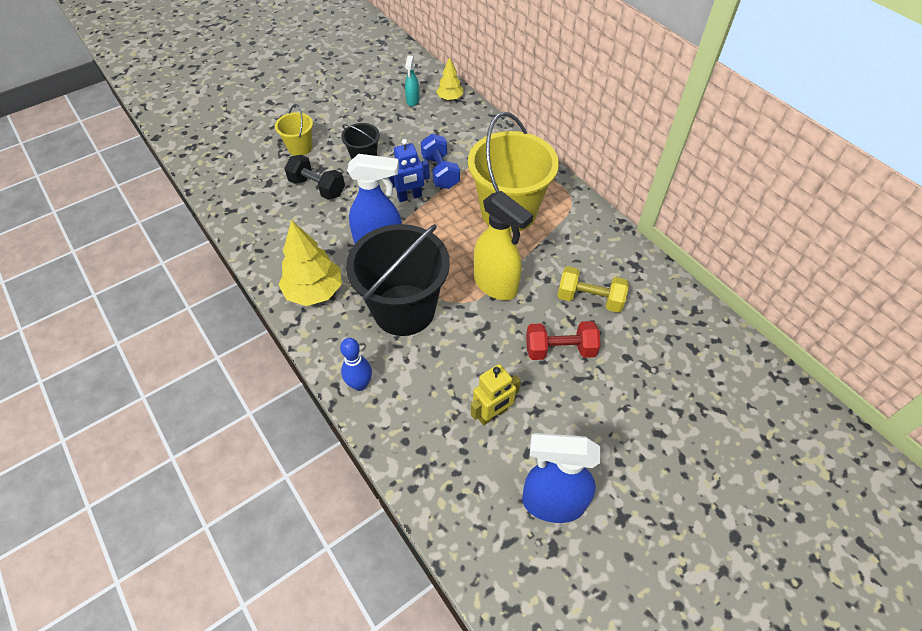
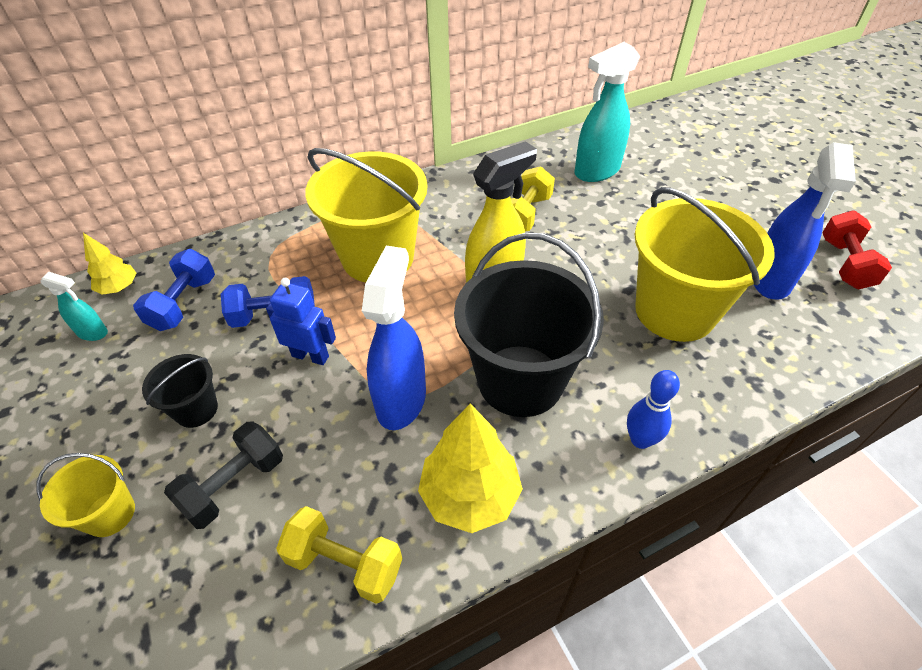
camera: 80 degrees left, 5 degrees down
blue robot [388,139,430,202] -> blue robot turned 60 degrees counterclockwise [266,278,336,365]
yellow robot [471,364,521,425] -> yellow bucket [634,187,775,342]
red dumbbell [526,321,601,360] -> red dumbbell moved to [822,210,892,289]
none -> blue dumbbell [133,249,215,331]
none -> yellow dumbbell [276,506,403,604]
none -> turquoise spray bottle [574,42,640,182]

